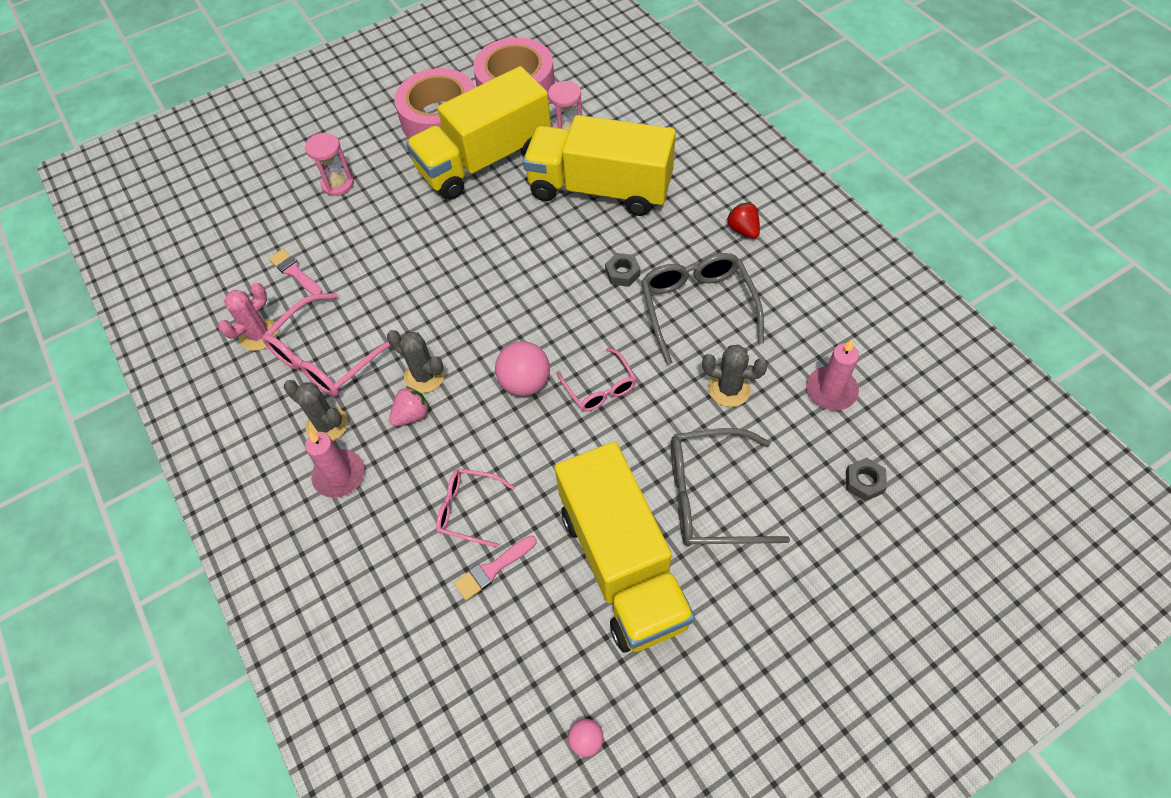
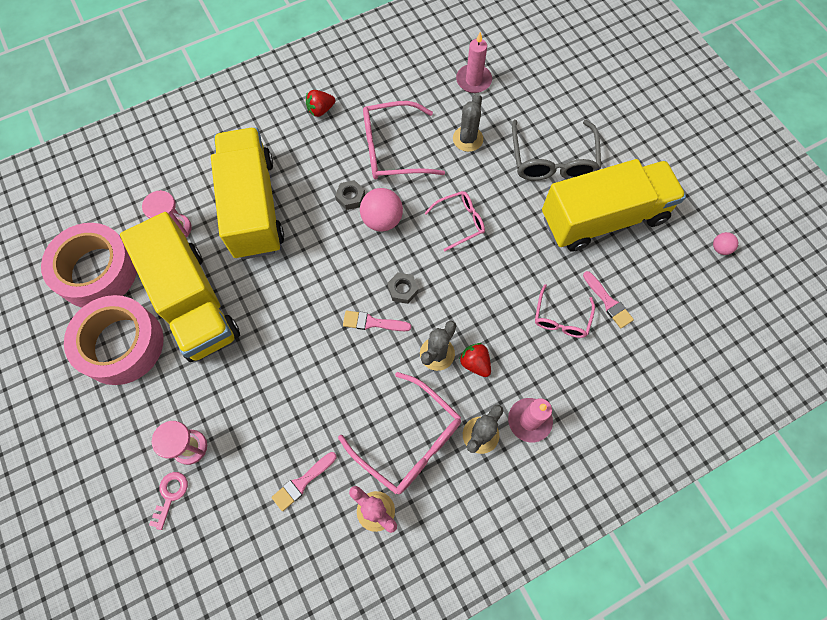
camera: 90 degrees left, 10 degrees up
pink strawberry [389,386,430,426] -> red strawberry [459,343,491,377]
pink ball [495,341,550,396] -> pink ball moved to [360,188,403,232]
yellow truck [523,115,676,216] -> yellow truck turned 150 degrees clockwise [211,128,284,260]
grey glasses [641,253,764,365] -> pink glasses [363,101,445,179]
grey nut [846,458,887,501] -> grey nut moved to [387,272,418,304]
none -> pink key [149,472,188,530]
none -> pink brush [343,311,411,331]

